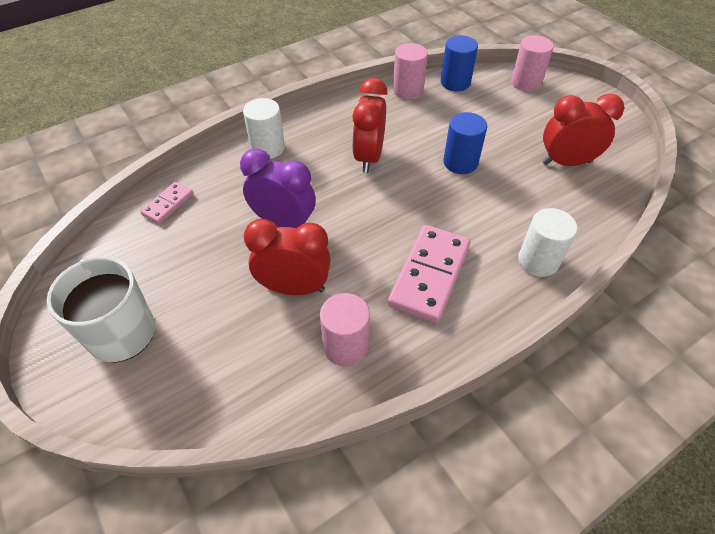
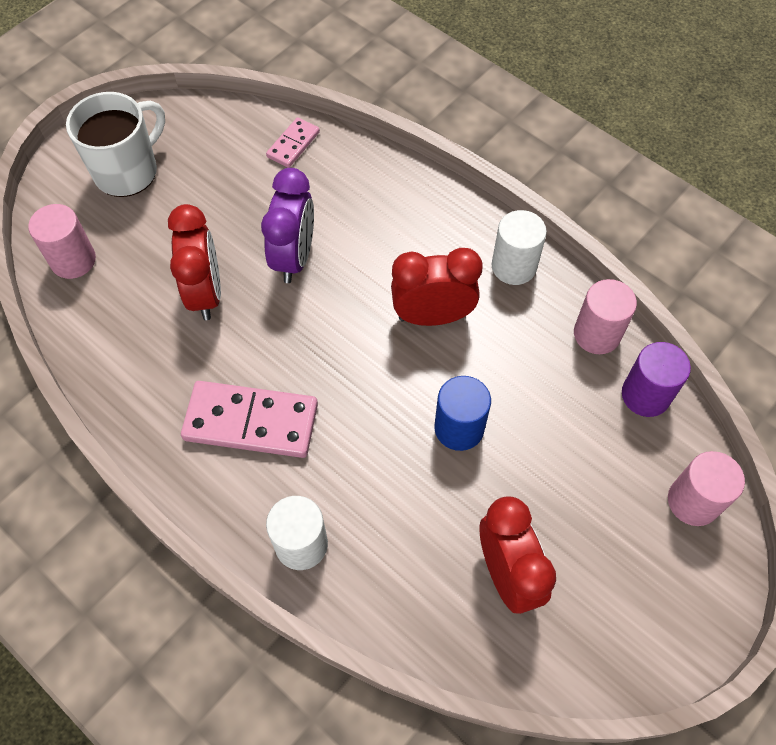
camera: 75 degrees right, 10 degrees up
pink domino [140,182,193,224] -> pink domino turned 75 degrees counterclockwise [266,117,320,168]
white cylinder [243,98,285,159] -> white cylinder moved to [492,210,547,285]
pink cylinder [320,293,370,367] -> pink cylinder moved to [28,204,96,279]
blue cylinder [441,36,478,91] -> purple cylinder [622,342,691,417]

